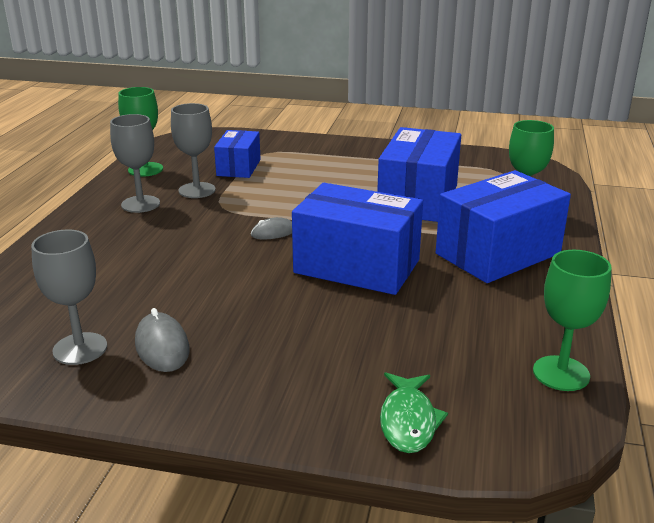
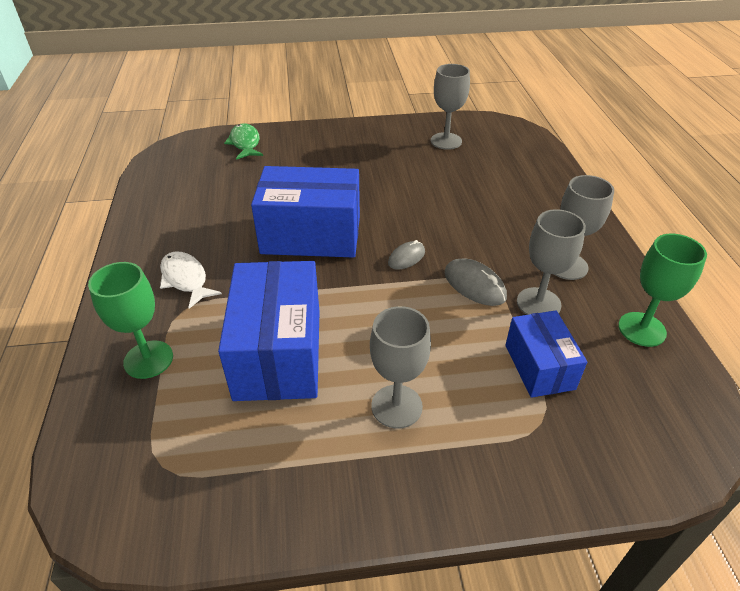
camera: 160 degrees right, 15 degrees up
grey mouse [135,308,190,372] -> grey mouse moved to [445,258,507,306]
blue box [436,170,571,283] -> white fish [160,251,222,309]
green goblet [533,250,612,391] -> none
none -> grey goblet [370,306,431,429]

